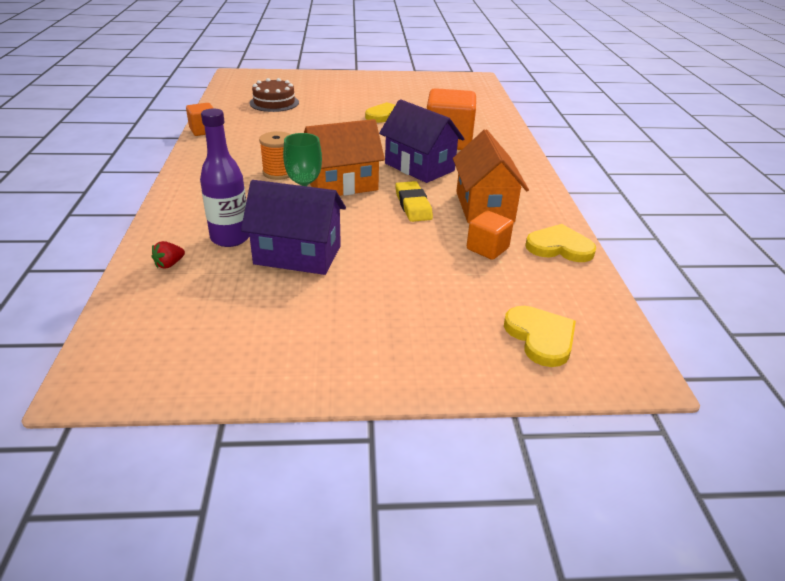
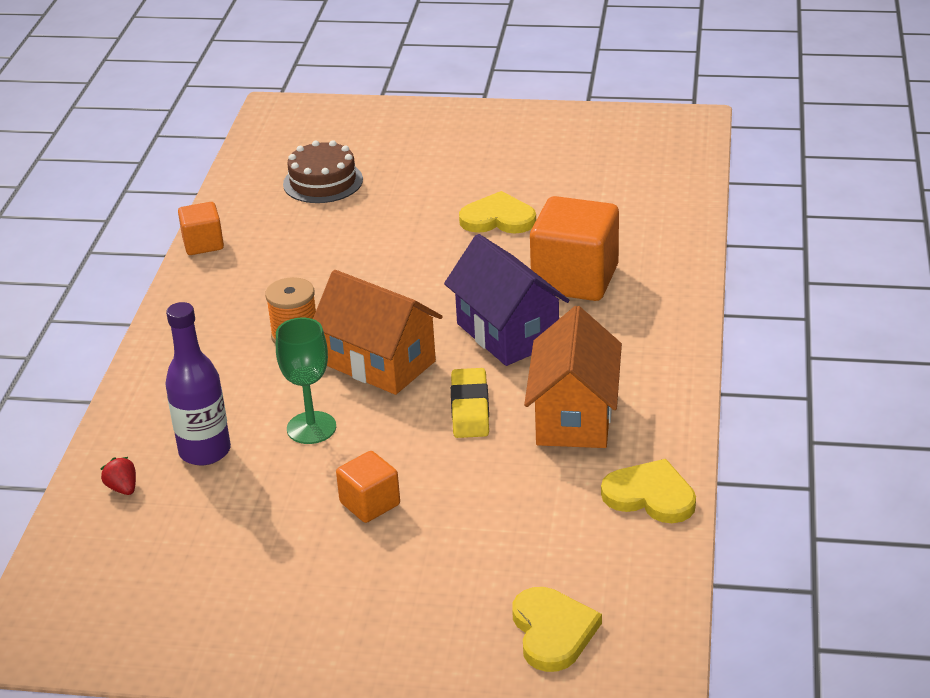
camera: 15 degrees right, 0 degrees up
red strawberry [152,241,185,269] -> red strawberry turned 90 degrees clockwise [101,457,136,495]
purple house [241,180,346,275] -> none
orange house [304,119,385,196] -> orange house turned 45 degrees clockwise [313,270,443,395]
orange cube [467,211,514,260] -> orange cube moved to [336,451,400,523]

